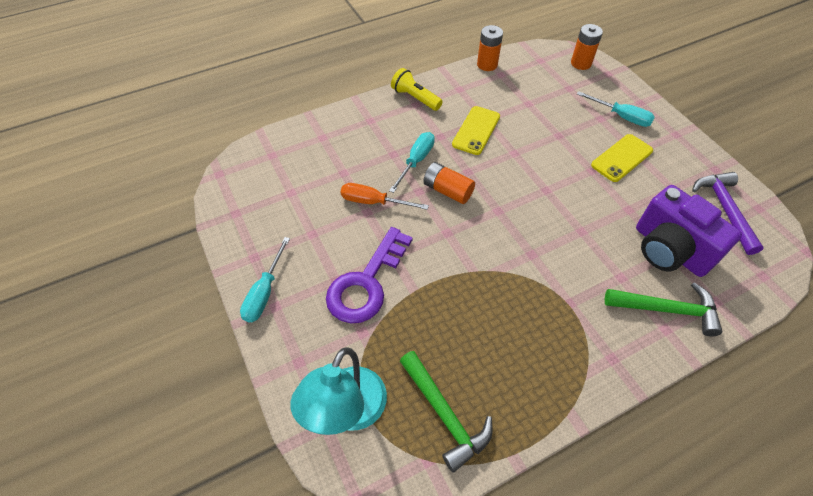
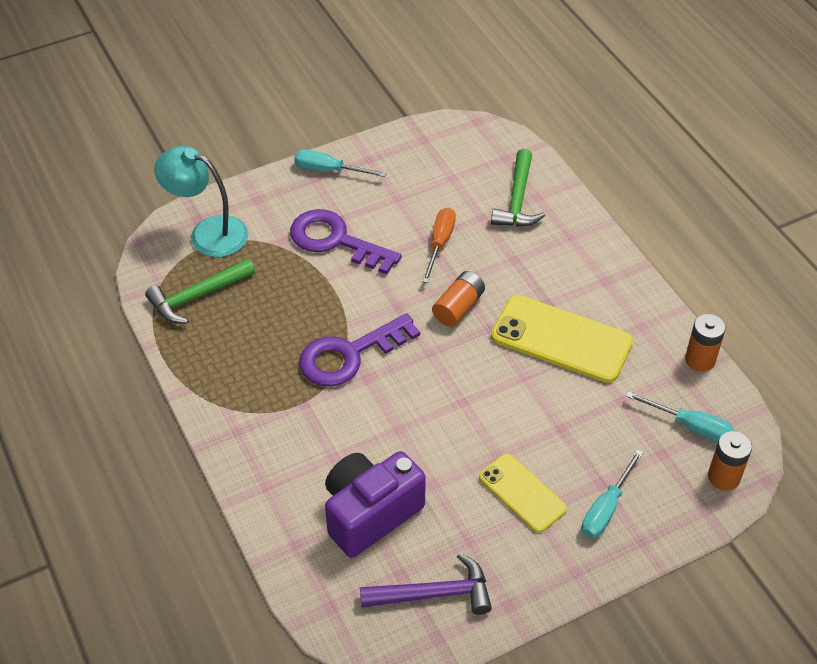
camera: 90 degrees right, 5 degrees down
turquoise screwdriver [389,132,435,193] -> turquoise screwdriver moved to [626,391,734,442]
yellow flashlight [391,68,443,111] -> none
yellow phone [452,106,500,155] -> yellow phone [491,295,633,383], size x1.62
green hammer [605,282,722,336] -> green hammer moved to [491,149,545,227]
none -> purple key [299,313,420,387]

